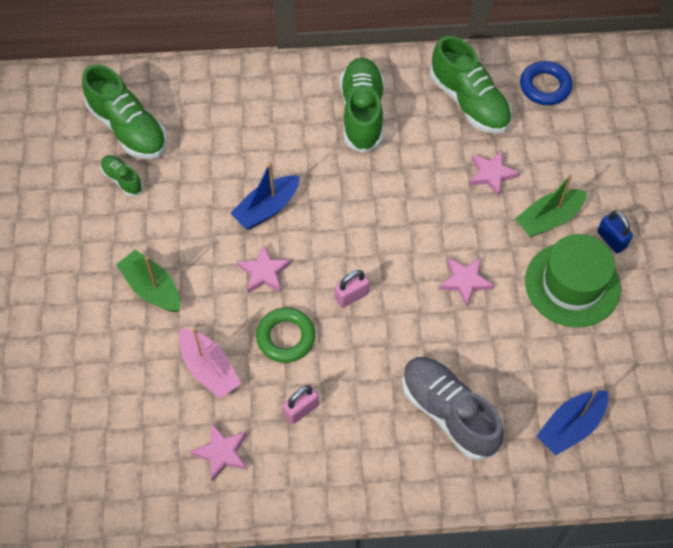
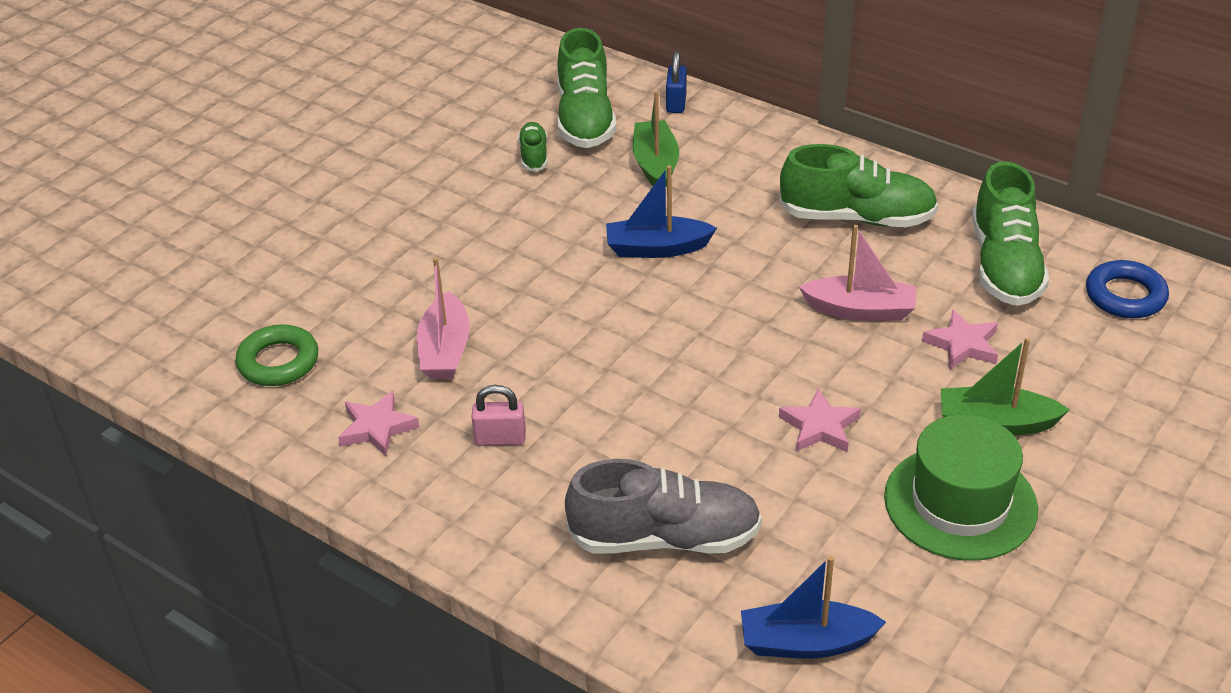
camera: 40 degrees right, 20 degrees down
green boat [116,250,180,312] -> green boat moved to [632,91,679,186]
pink star [237,244,291,293] -> none
green ring [256,308,315,363] -> green ring moved to [235,324,318,386]
pink padlock [335,270,370,308] -> none
green shoe [340,57,384,153] -> green shoe turned 60 degrees clockwise [779,144,938,227]
grey shoe [402,357,504,460] -> grey shoe turned 90 degrees clockwise [565,459,762,553]
blue padlock [597,210,633,253] -> blue padlock moved to [666,51,687,113]
none -> pink boat [799,225,916,321]

